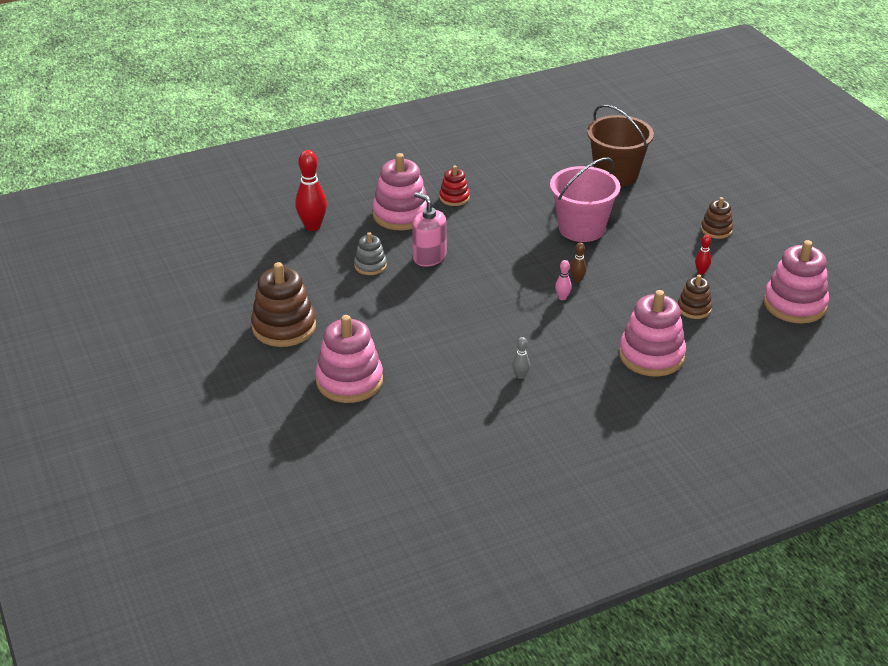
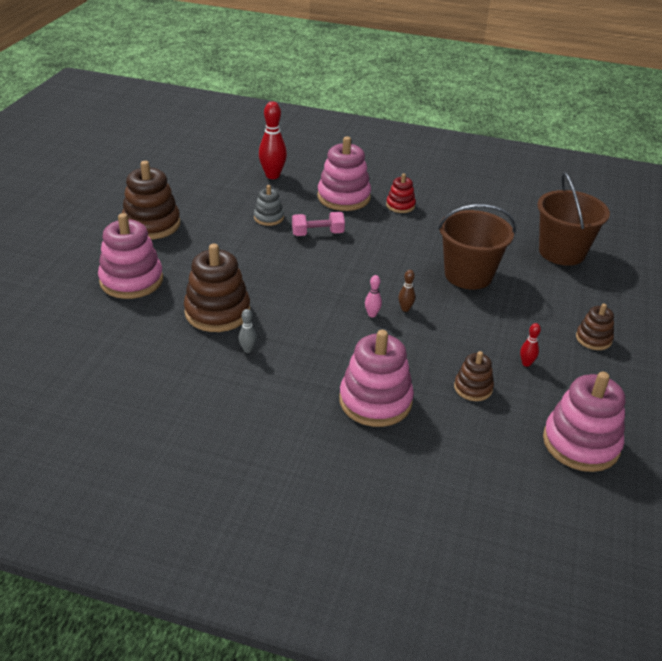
camera: 40 degrees right, 0 degrees up
pink soap dispenser [412,192,447,267] -> pink dumbbell [292,212,345,236]
pink bucket [550,158,620,242] -> brown bucket [438,204,516,289]
none -> brown stacking toy [184,244,250,332]

